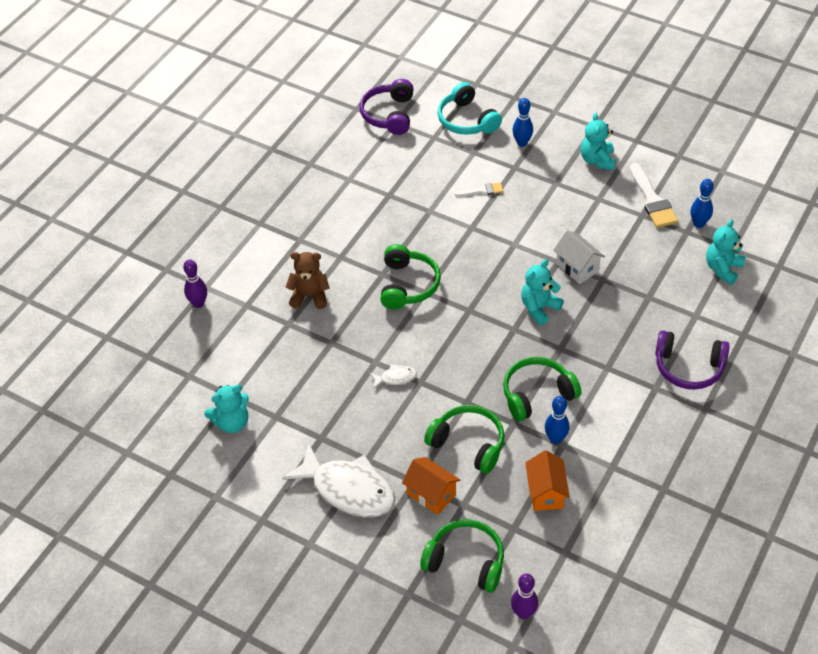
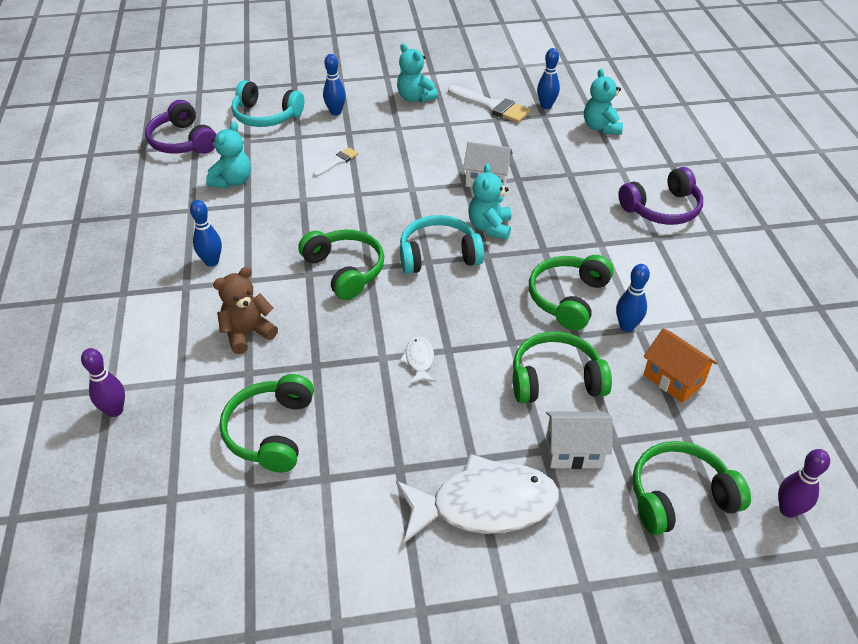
camera: 40 degrees left, 5 degrees down
turquoise teddy bear [204,384,249,433] -> turquoise teddy bear moved to [206,121,251,188]
white fish [370,364,417,389] -> white fish turned 45 degrees counterclockwise [400,337,436,384]
orange house [402,457,460,515] -> white house [546,412,613,469]
none -> blue bowling pin [190,200,222,267]
none -> green headphones [220,374,314,472]
none -> turquoise headphones [400,215,484,274]

